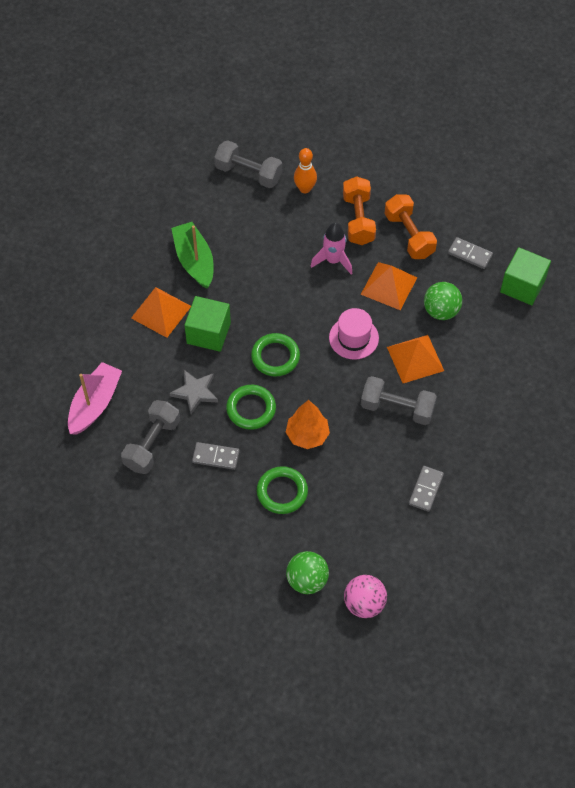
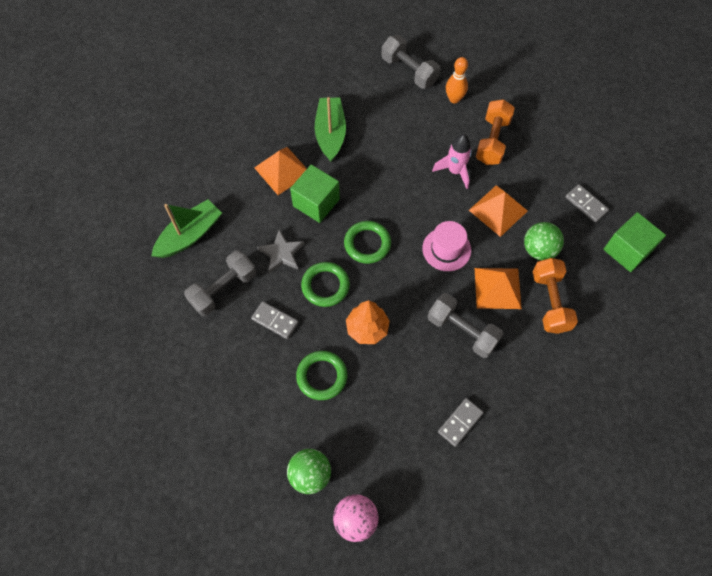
camera: 20 degrees right, 5 degrees up
pink boat [68,362,122,435] -> green boat [151,199,222,258]
orange dumbbell [384,194,437,259] -> orange dumbbell moved to [532,258,578,334]

